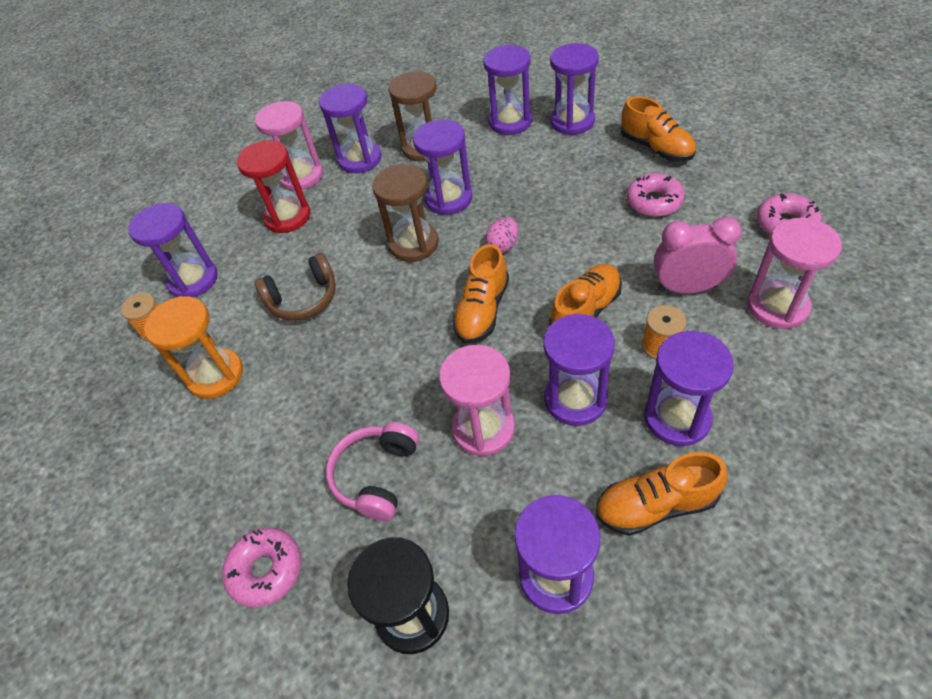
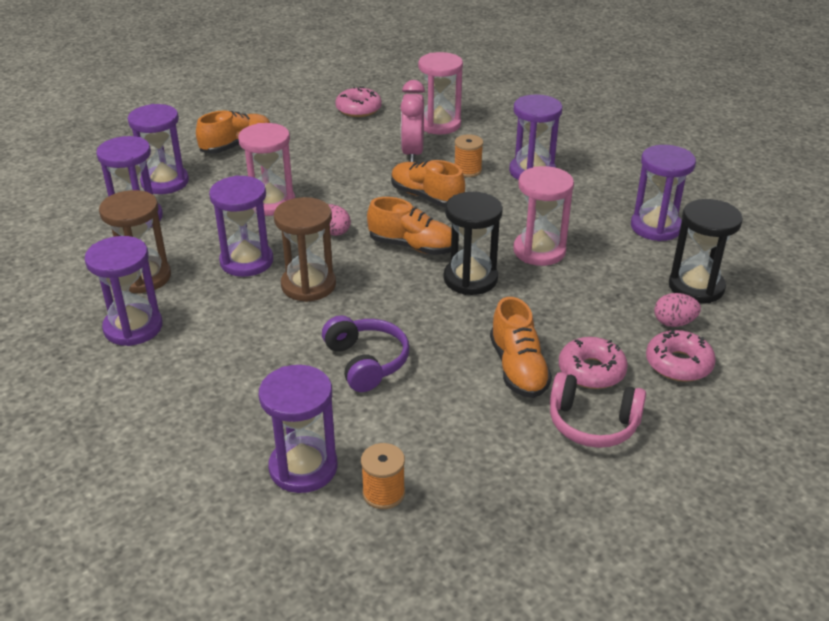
camera: 95 degrees left, 15 degrees down
orange hourglass [144,296,243,399] -> none
red hourglass [237,140,310,233] -> none
pink hourglass [255,101,323,191] -> pink hourglass moved to [238,123,295,216]
brown headphones [255,253,336,321] -> purple headphones [322,315,409,392]
pink headphones [326,422,419,521] -> pink headphones moved to [550,372,646,448]
purple hourglass [543,314,615,426] -> none
orange shoe [596,452,728,536] -> orange shoe moved to [490,297,552,398]
pink donut [626,173,685,217] -> pink donut moved to [559,337,628,389]
none -> black hourglass [444,192,503,295]
none -> pink egg [654,293,701,327]

